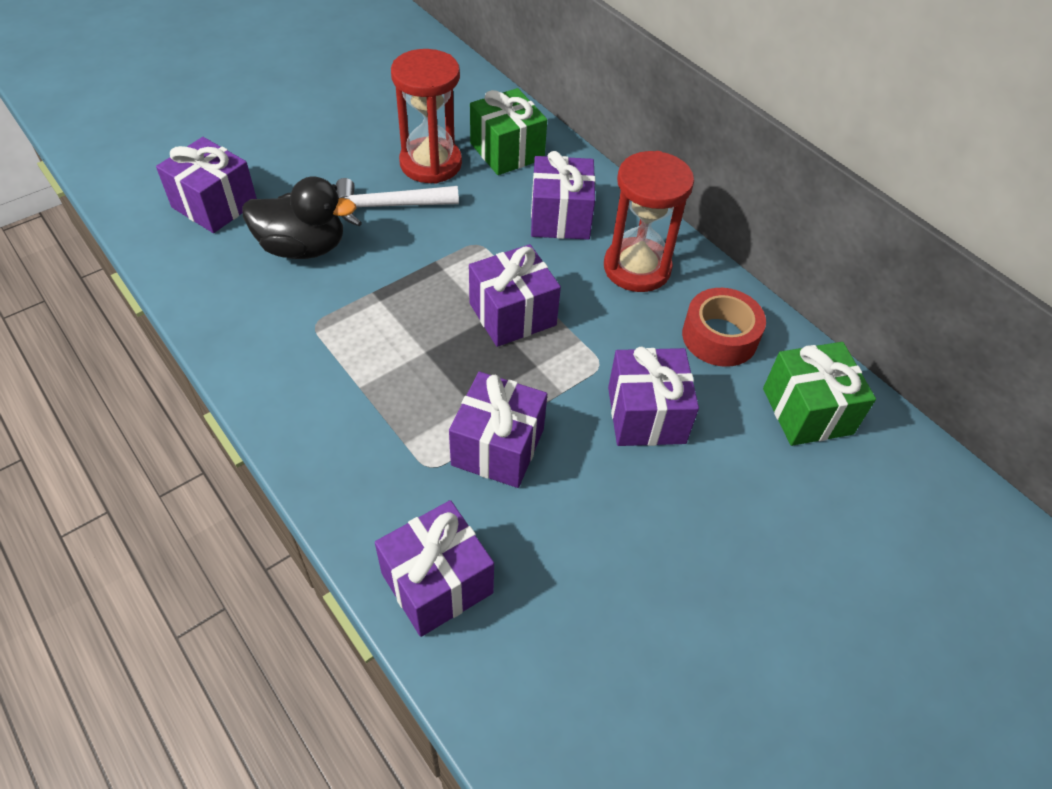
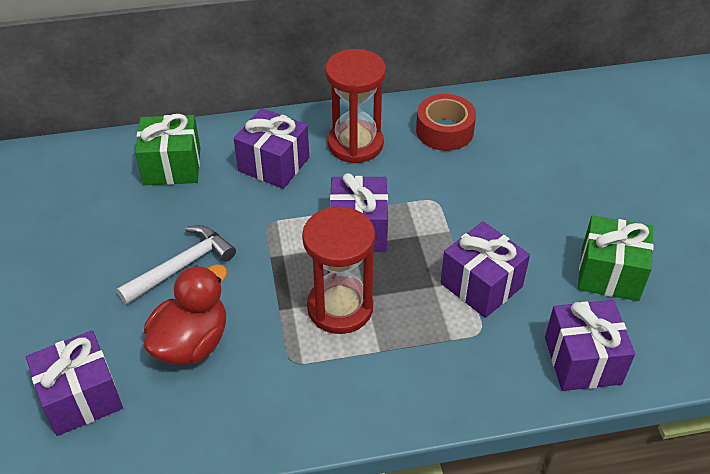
camera: 60 degrees left, 5 degrees down
black duck [242,177,356,259] -> red duck [144,264,227,365]
white hammer [336,178,459,226] -> white hammer turned 150 degrees counterclockwise [117,225,236,305]
red hourglass [391,49,462,184] -> red hourglass moved to [302,206,375,334]
purple gift [608,347,699,446] -> none
green gift [763,342,876,446] -> green gift moved to [578,215,654,301]

